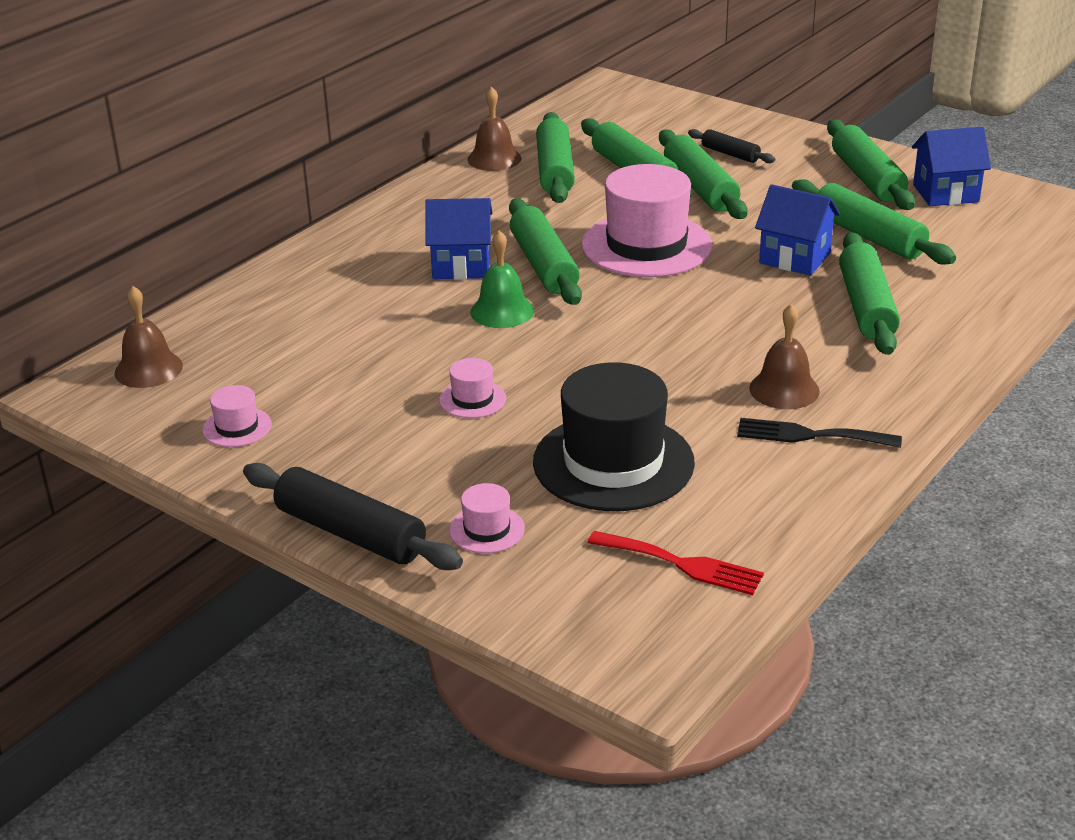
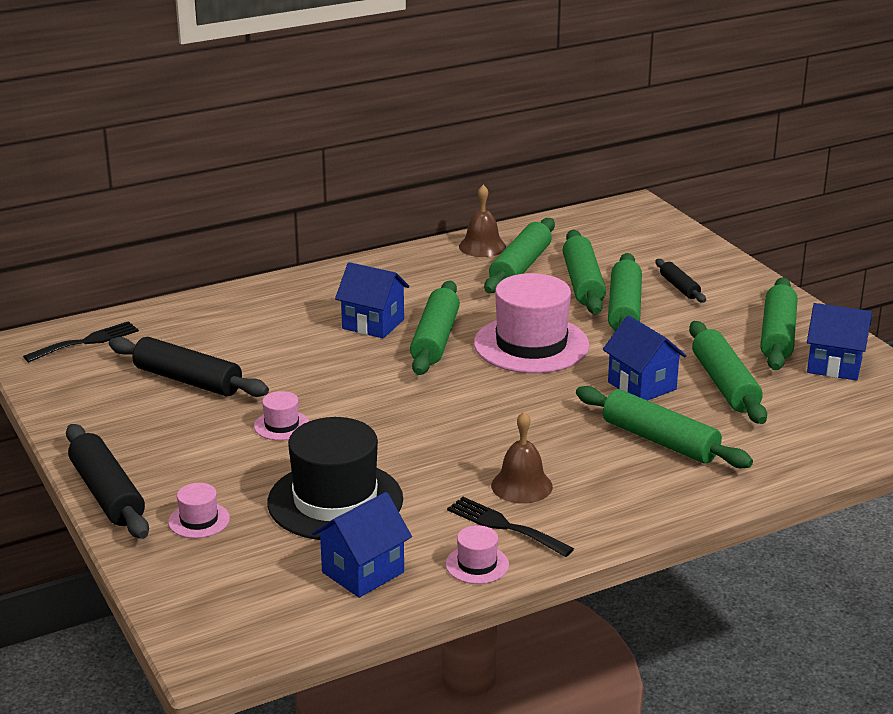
camera: 25 degrees right, 5 degrees down
brown bell [114,286,183,388] -> black fork [23,321,139,362]
pink hat [202,385,272,447] -> pink hat moved to [446,525,509,584]
green bell [470,230,534,328] -> none
red fork [587,531,764,595] -> none
green rolling pin [839,232,900,355] -> green rolling pin turned 75 degrees counterclockwise [576,386,753,468]
none -> black rolling pin [109,337,269,397]
none -> blue house [312,492,412,598]

